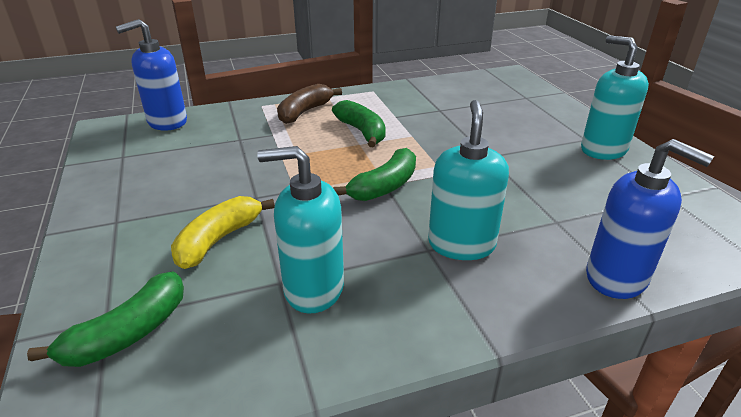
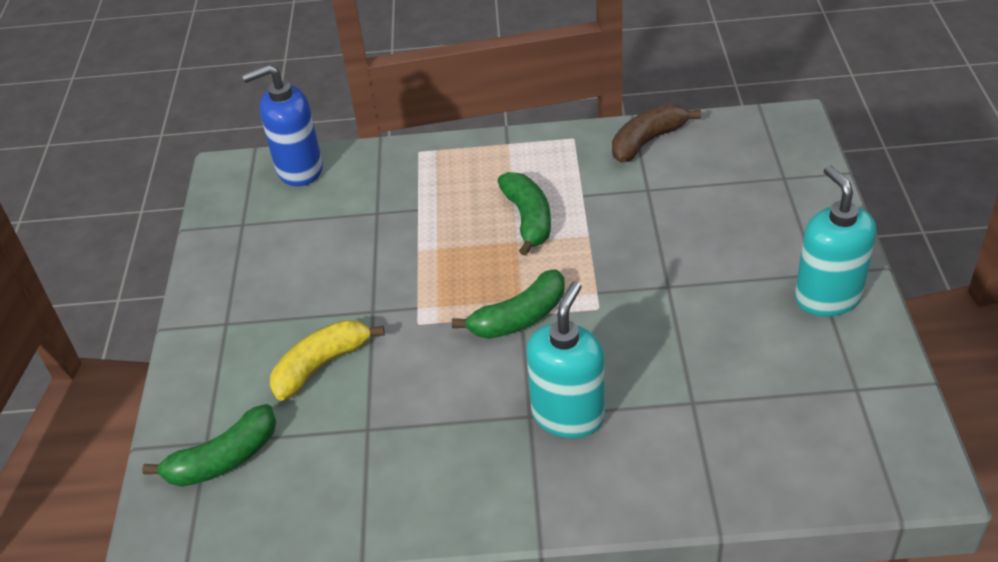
camera: 20 degrees right, 10 degrees up
turquoise soap dispenser [257,146,344,314] -> none
brown banana [277,84,342,124] -> brown banana moved to [612,104,701,163]
blue soap dispenser [586,139,714,299] -> none

